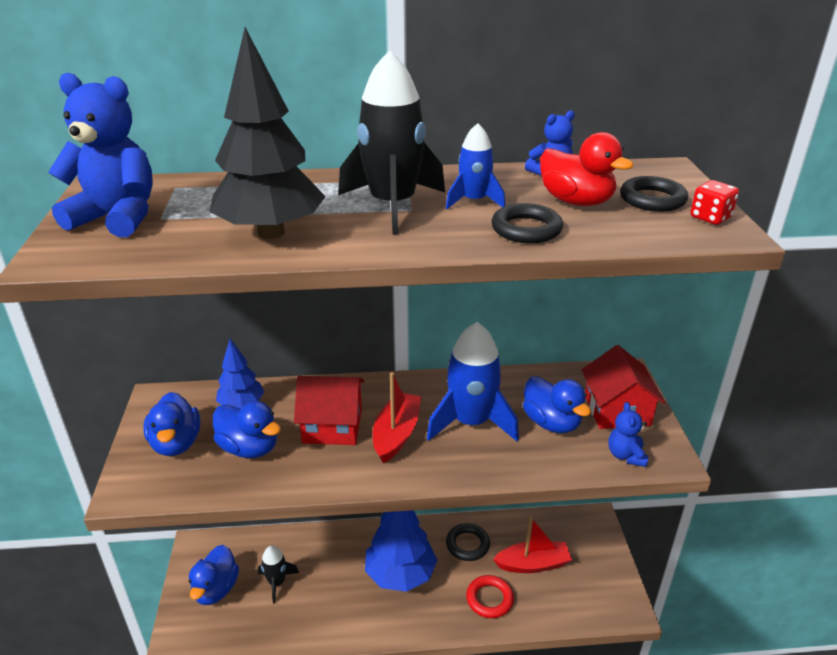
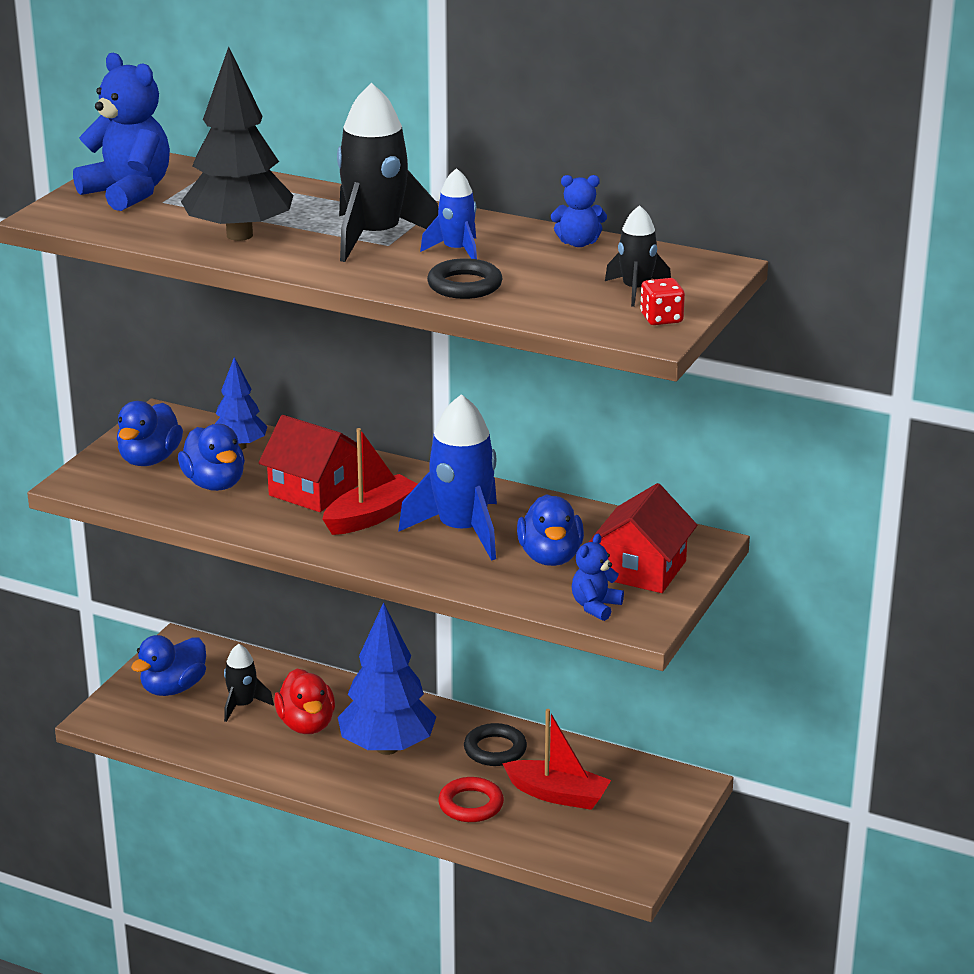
camera: 30 degrees right, 5 degrees down
red duck [540,132,634,206] -> red duck moved to [274,669,335,734]
black ring [620,176,688,212] -> black rocket [605,205,671,307]

